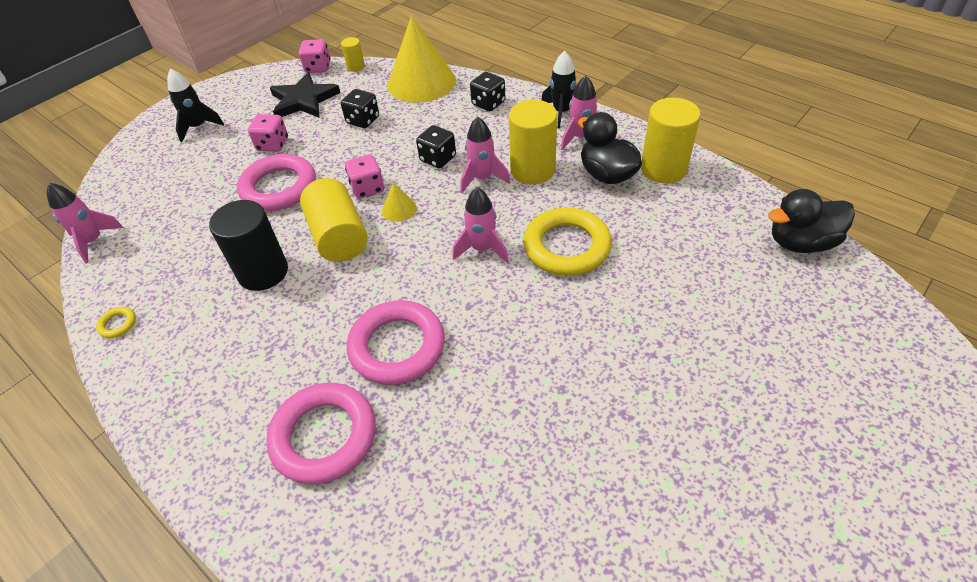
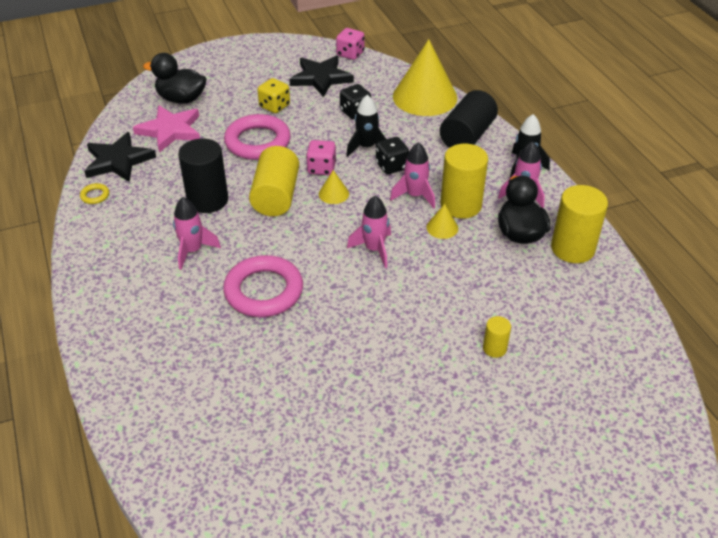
camera: 25 degrees right, 5 degrees down
pink rocket [47,183,124,264] -> pink rocket moved to [173,197,221,270]
black rocket [167,69,224,142] -> black rocket moved to [346,95,386,157]
pink dice [248,114,288,152] -> yellow dice [258,78,290,113]
pink ring [266,383,376,484] -> none
yellow cylinder [341,37,365,72] -> yellow cylinder moved to [483,316,511,358]
black dice [470,72,505,111] -> black cylinder [440,90,498,148]
yellow ring [523,208,612,276] -> none
black duck [769,189,855,253] -> black duck moved to [143,53,207,104]
none -> black star [84,132,156,182]
none -> pink star [133,105,200,152]
none -> yellow cone [426,204,458,239]

